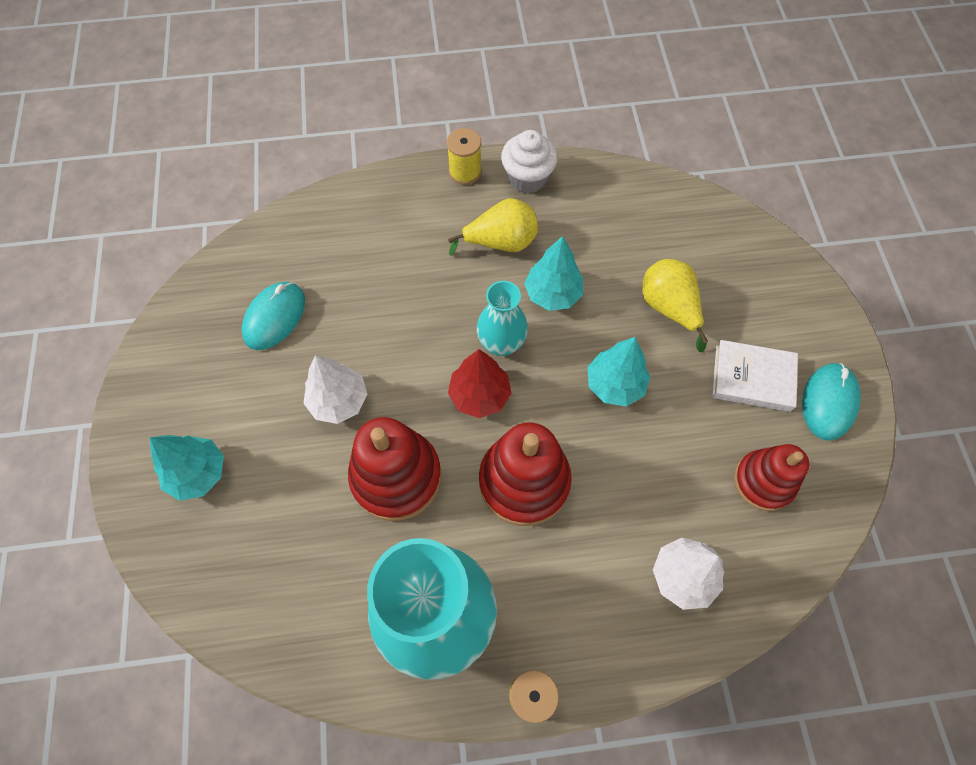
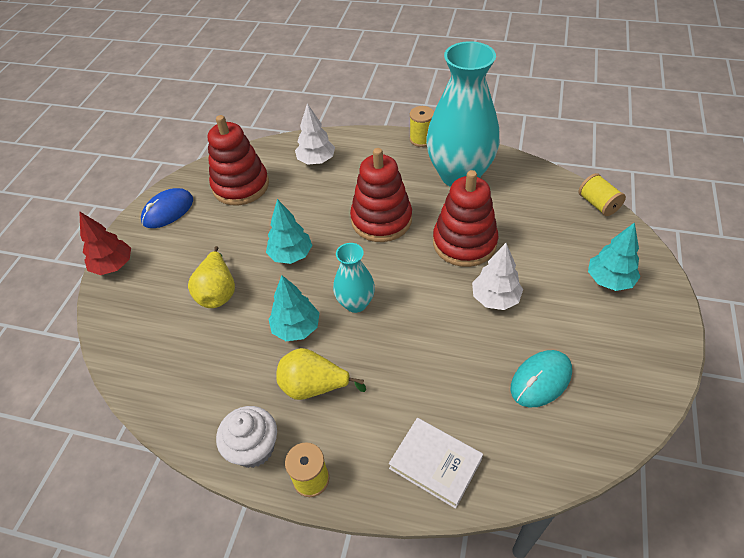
camera: 155 degrees left, 15 degrees down
red tree [448,349,512,418] -> red tree moved to [79,211,131,275]
white book [712,340,798,412] -> white book moved to [389,418,483,509]
red stacking toy [734,444,809,511] -> red stacking toy [208,115,269,205], size x1.50
turquoise mouse [802,363,861,441] -> blue mouse [141,188,193,228]
none -> yellow spool [579,173,626,216]

